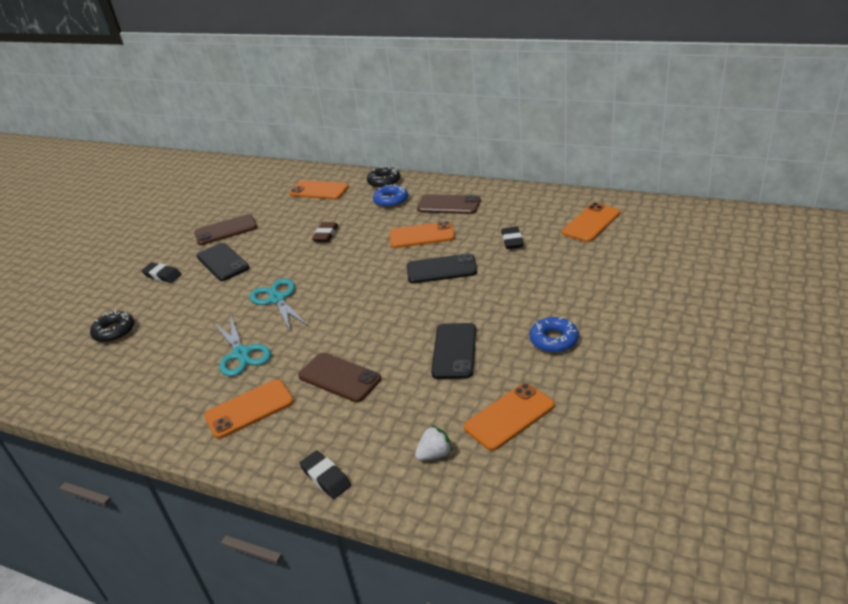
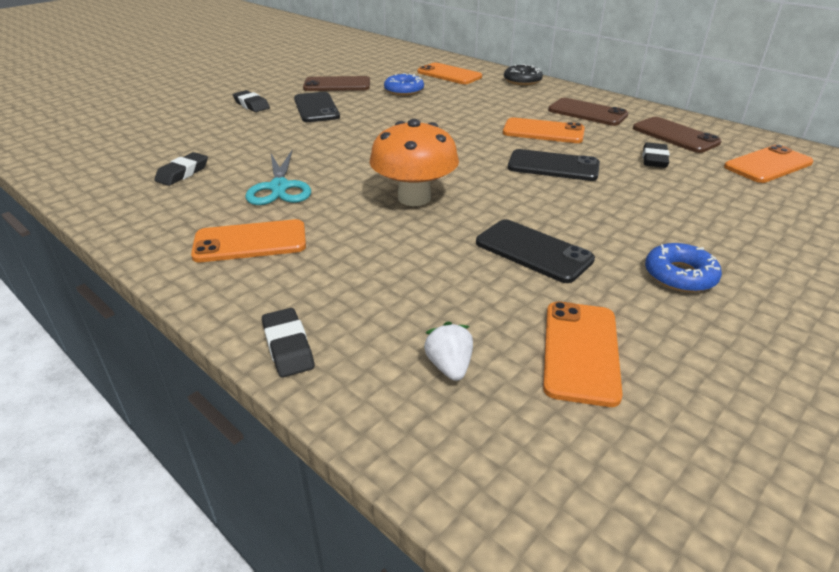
camera: 15 degrees right, 0 degrees up
black donut [90,310,134,343] -> none
turquoise scissors [250,279,308,331] -> none
brown phone [298,353,382,402] -> brown phone moved to [633,117,721,153]
brown eraser [312,222,338,242] -> none
blue donut [373,184,408,208] -> blue donut moved to [384,73,424,96]
white strawberry [415,425,452,461] -> white strawberry turned 90 degrees counterclockwise [424,322,473,381]
black phone [431,323,476,379] -> black phone turned 75 degrees counterclockwise [476,219,595,283]
orange phone [464,383,554,451] -> orange phone turned 60 degrees counterclockwise [543,301,623,407]
none -> black eraser [154,152,208,186]
none -> orange mushroom [369,119,459,206]

